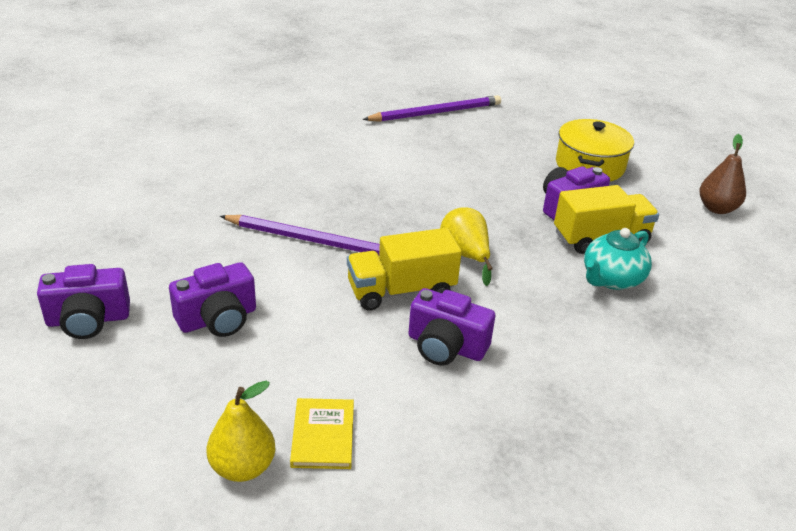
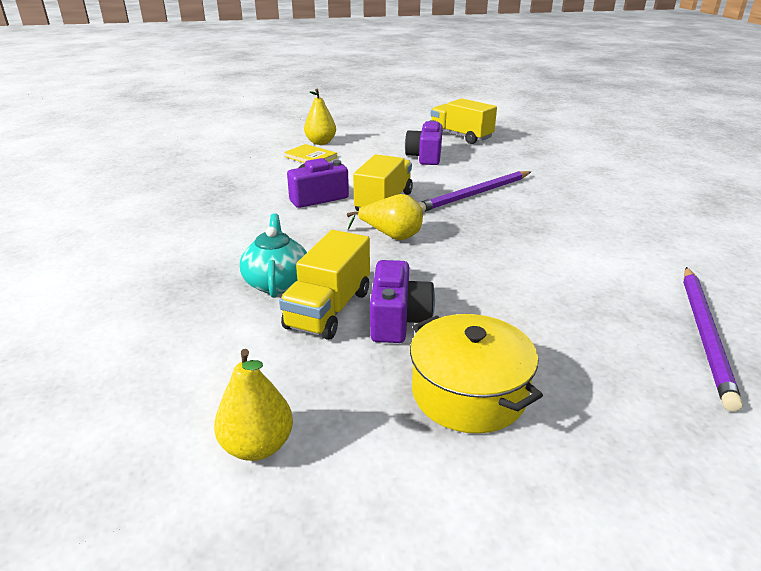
camera: 130 degrees right, 5 degrees down
purple camera [37,264,130,339] -> yellow truck [431,98,497,144]
brown pear [700,134,746,214] -> yellow pear [214,349,293,461]

